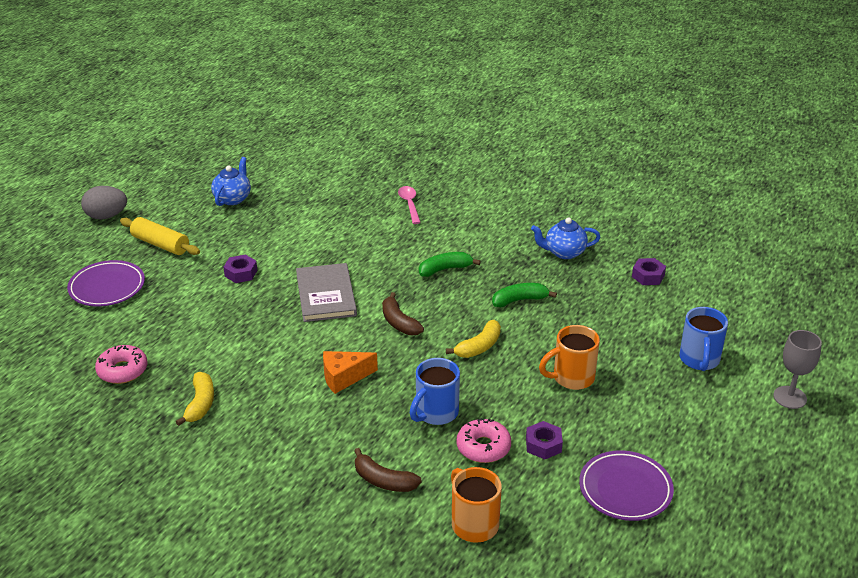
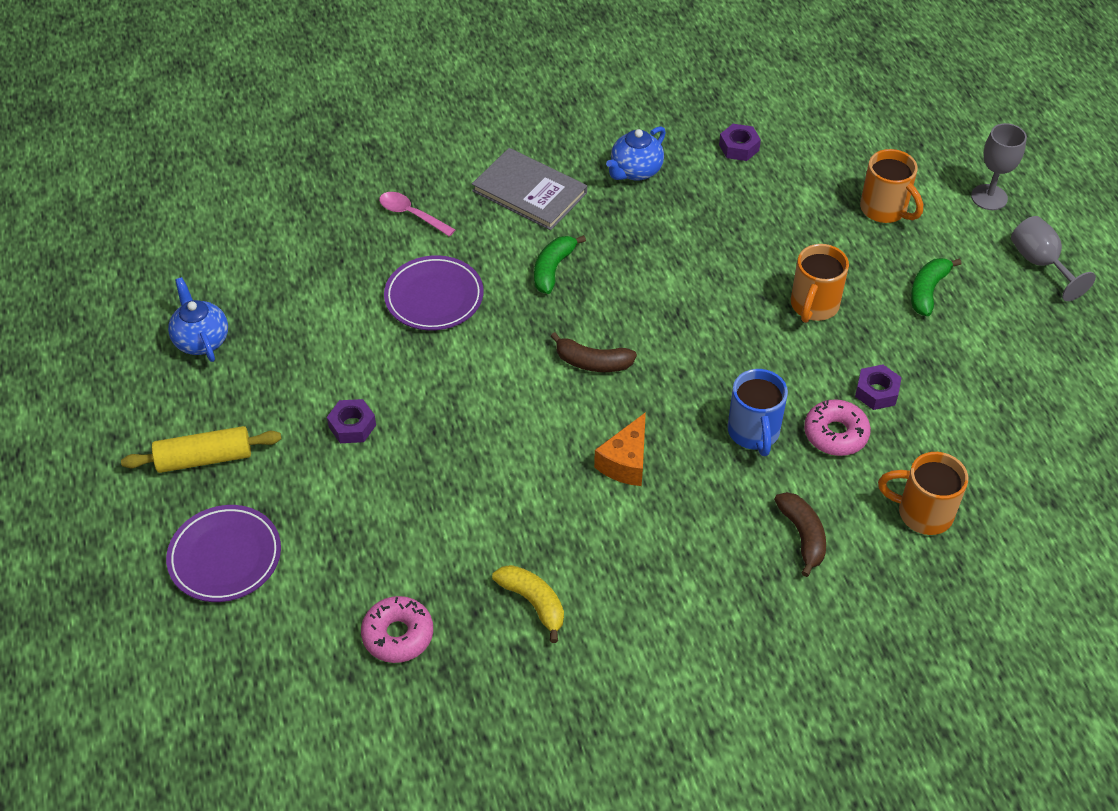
camera: 45 degrees left, 15 degrees up
grey egg [81,186,127,220] -> none
grey book [296,263,357,322] -> grey book moved to [472,148,587,230]
brown banana [354,448,422,492] -> brown banana turned 90 degrees counterclockwise [774,492,826,577]
yellow banana [446,320,501,358] -> none
green banana [492,283,557,307] -> green banana moved to [911,258,961,316]
purple plate [579,450,674,521] -> purple plate moved to [384,255,483,331]
blue mug [679,307,728,371] -> orange mug [860,149,923,223]
none -> grey goblet [1011,216,1096,301]

